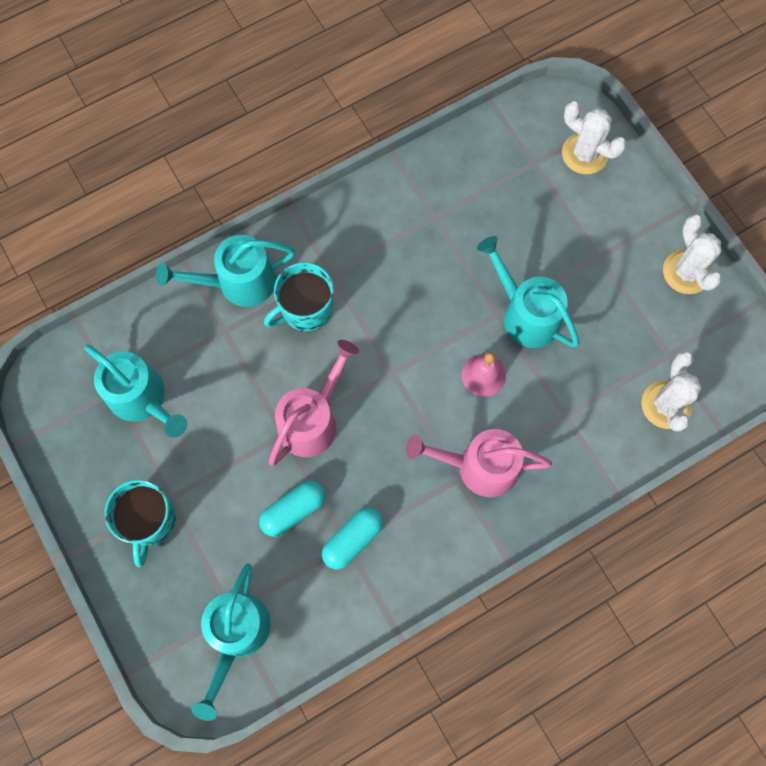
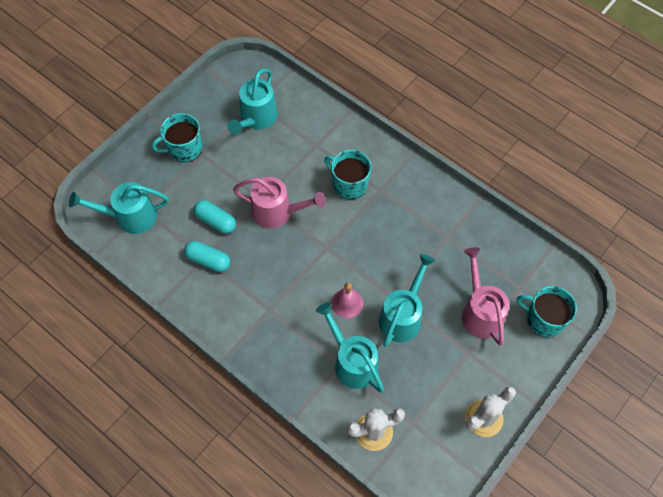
camera: 70 degrees right, 10 degrees down
turquoise watering can [156,235,295,307] -> turquoise watering can moved to [316,302,384,392]
pink watering can [406,429,552,497] -> pink watering can moved to [462,247,509,345]
white cactus [562,101,626,174] -> turquoise mug [517,286,577,337]

